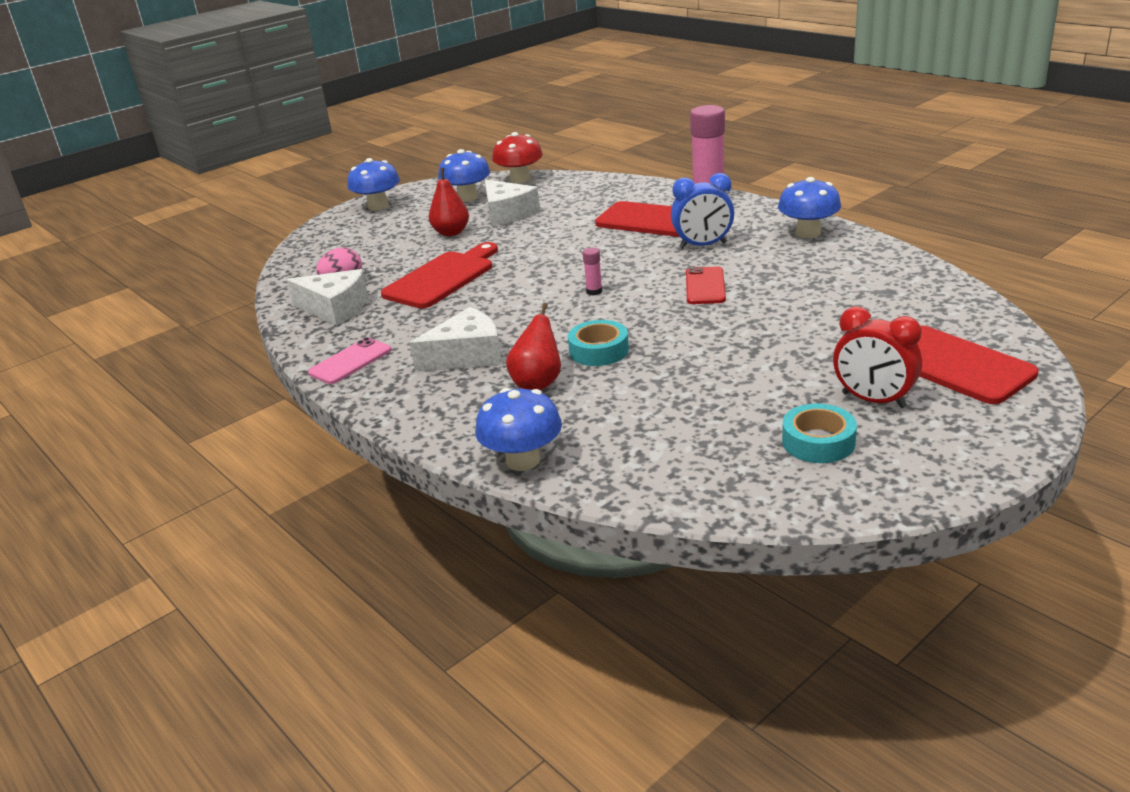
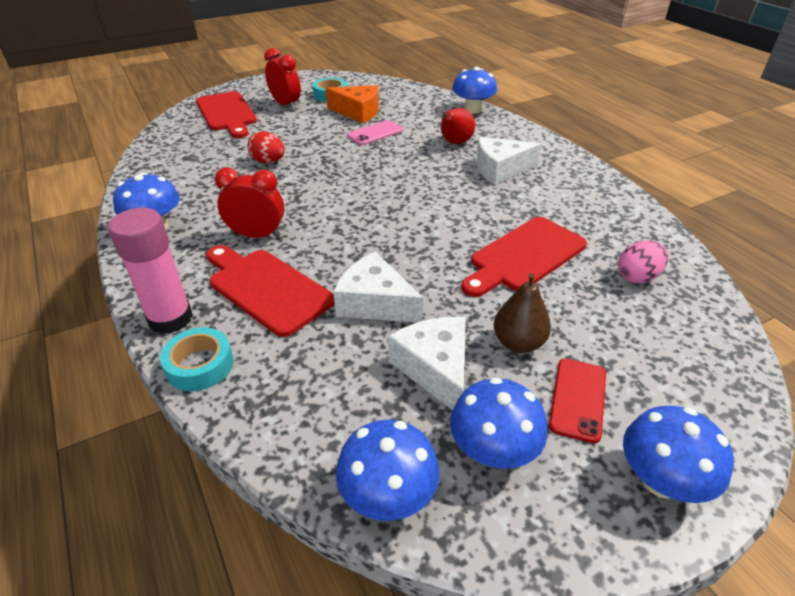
camera: 170 degrees left, 10 degrees up
white cheese [287,269,368,326] -> white cheese moved to [333,252,423,322]
pink phone [308,337,391,384] -> pink phone moved to [347,120,403,145]
red pear [429,168,469,236] -> brown pear [494,273,551,353]
red mushroom [492,132,543,183] -> blue mushroom [336,420,440,521]
turquoise tape [568,320,629,366] -> turquoise tape moved to [160,327,233,391]
pink glue stick [583,248,602,296] -> none
blue clock [671,173,734,249] -> red clock [215,167,285,238]
red phone [686,266,726,304] -> red phone moved to [549,358,606,443]
none -> red egg [248,131,285,163]
none -> orange cheese [325,85,379,123]

